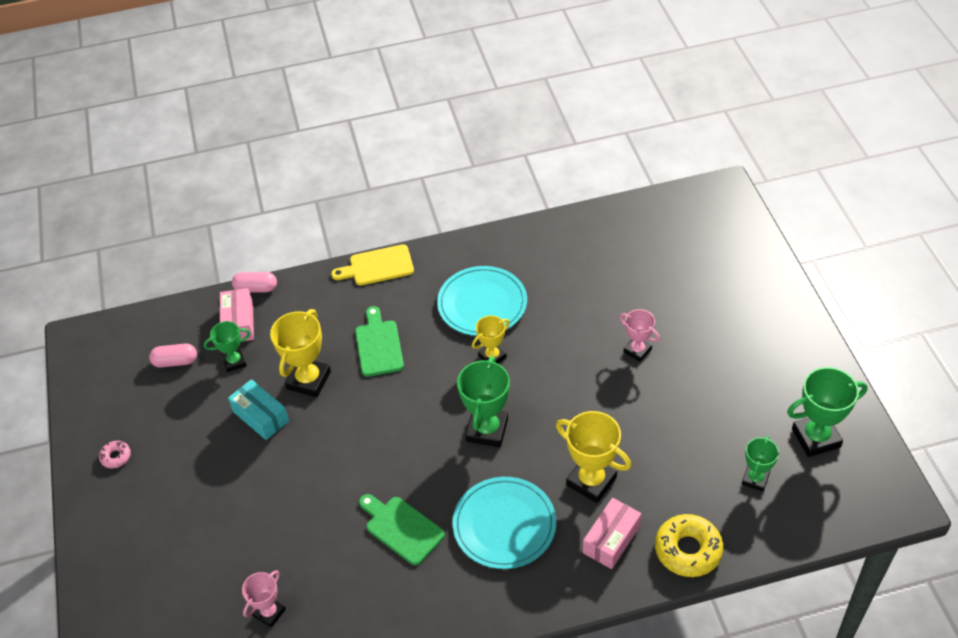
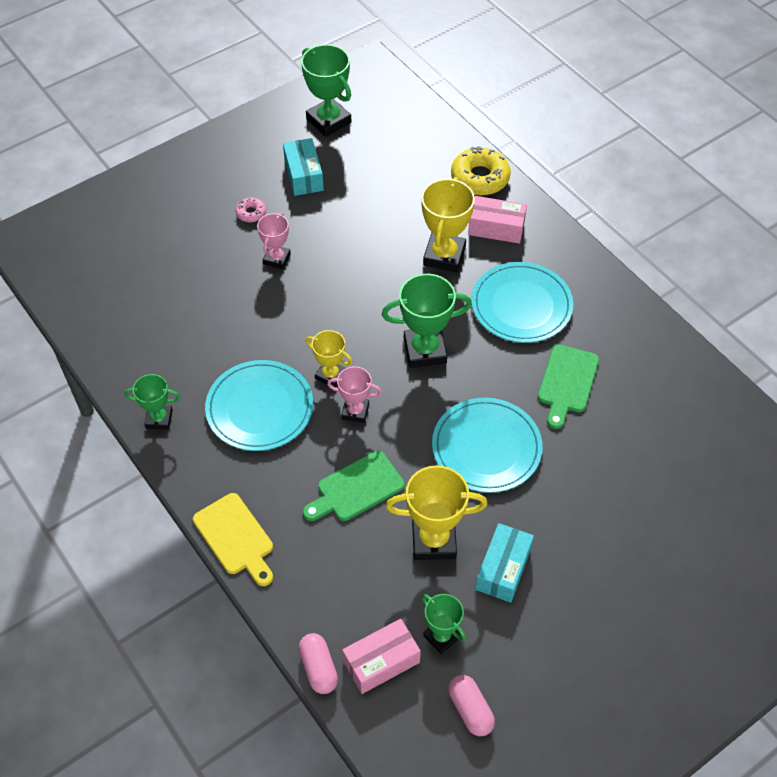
camera: 115 degrees left, 5 degrees up
pink donut [99,441,131,468] -> pink donut moved to [235,198,266,222]
pink trophy [242,570,286,628] -> pink trophy moved to [327,366,382,423]
green trophy [742,436,779,492] -> green trophy moved to [124,374,180,430]
none -> turquoise box [283,138,324,196]
none -> turquoise plate [432,397,543,493]

